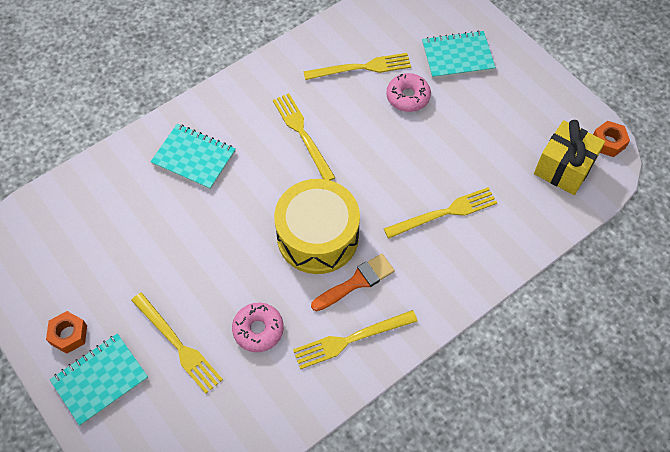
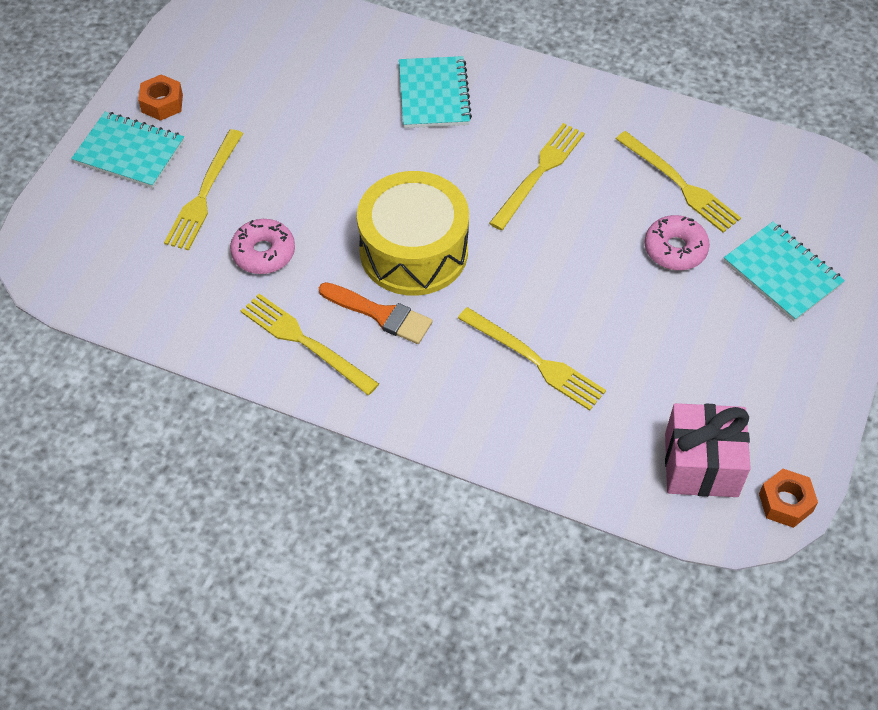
camera: 60 degrees right, 5 degrees down
yellow gift [534,120,605,195] -> pink gift [665,403,751,497]

